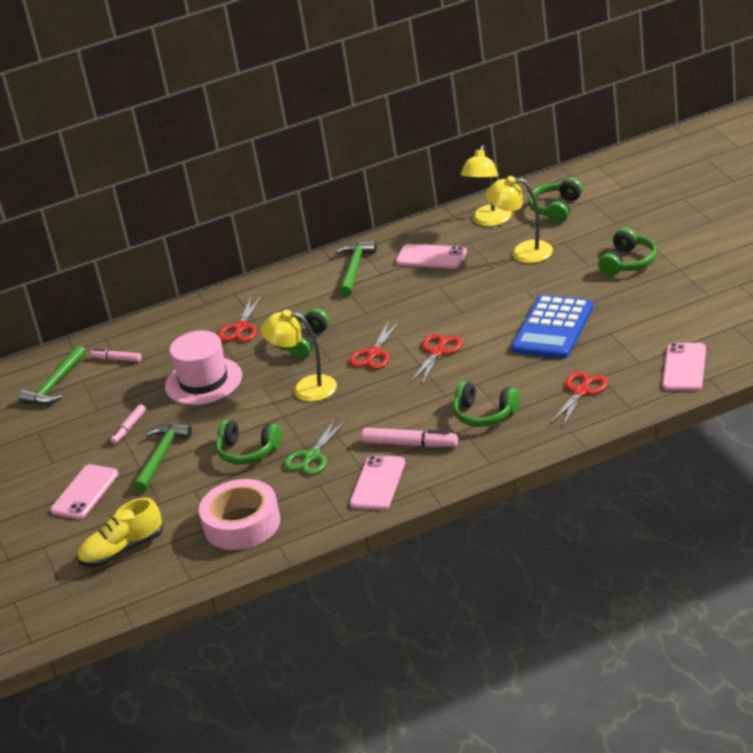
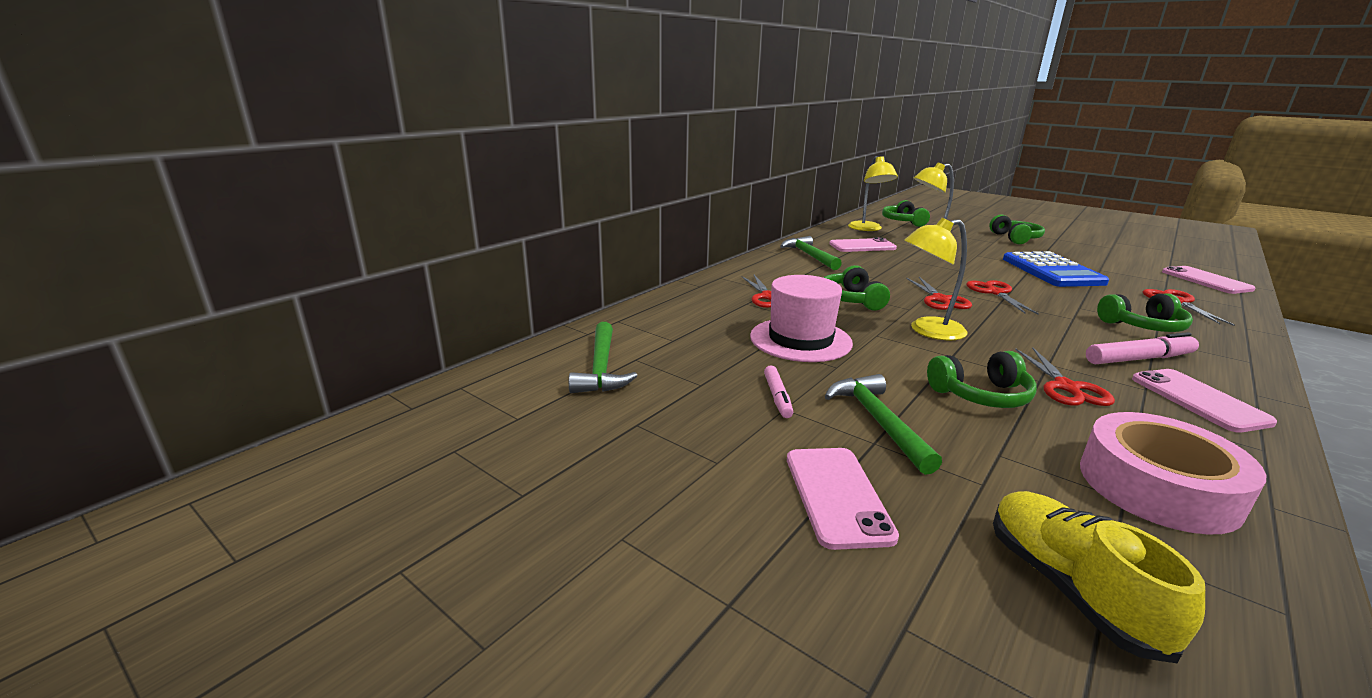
camera: 35 degrees left, 10 degrees down
yellow shoe [77,498,163,567] -> yellow shoe turned 135 degrees clockwise [993,491,1205,663]
pink marker [90,349,141,362] -> none
green scissors [284,418,347,475] -> red scissors [1015,347,1115,406]

